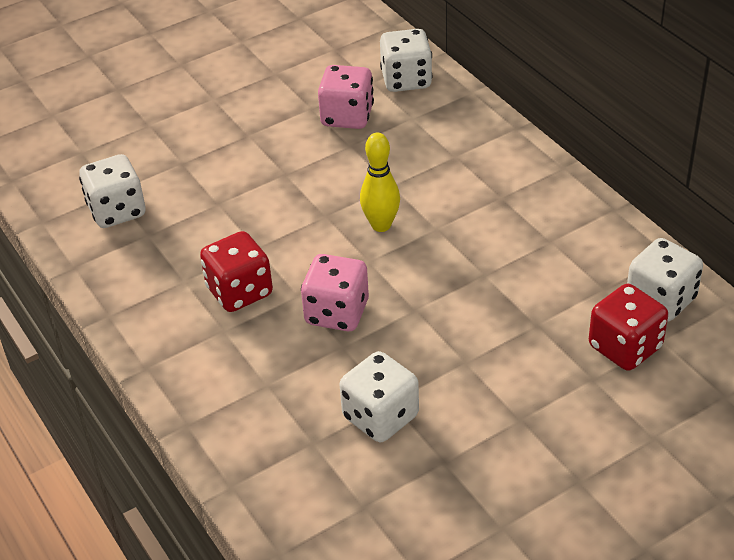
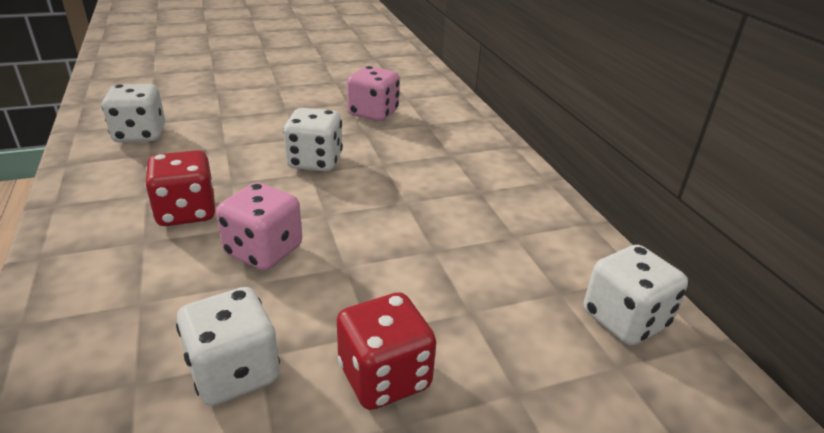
camera: 10 degrees right, 10 degrees down
yellow bowling pin [360,133,400,232] -> none
white dice [380,29,433,92] -> white dice moved to [283,108,343,171]
red dice [589,284,668,371] -> red dice moved to [337,293,436,410]

